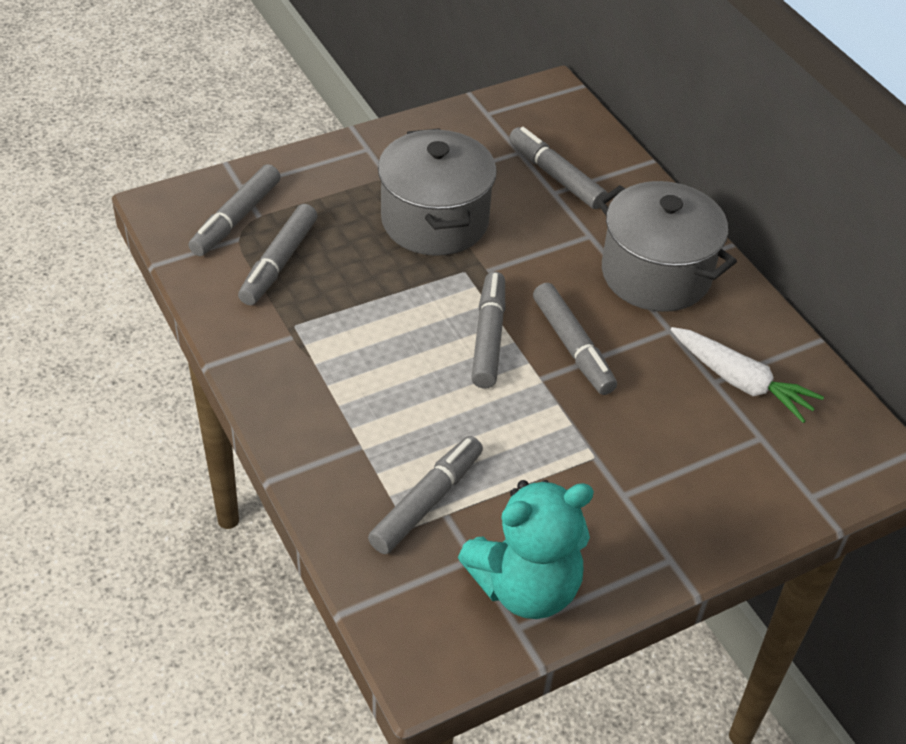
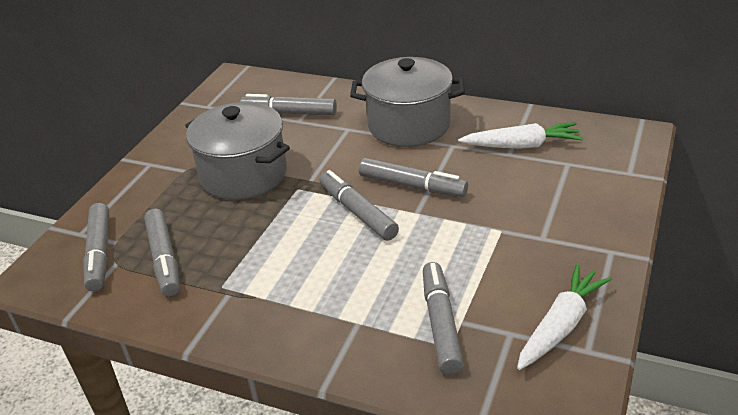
camera: 35 degrees left, 10 degrees down
turquoise teddy bear [458,480,594,619] -> white carrot [517,264,612,370]

